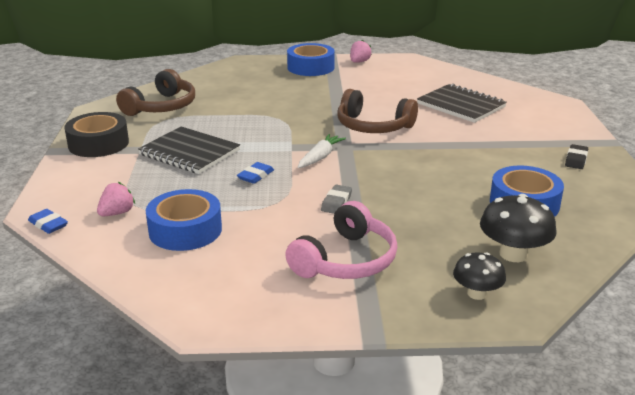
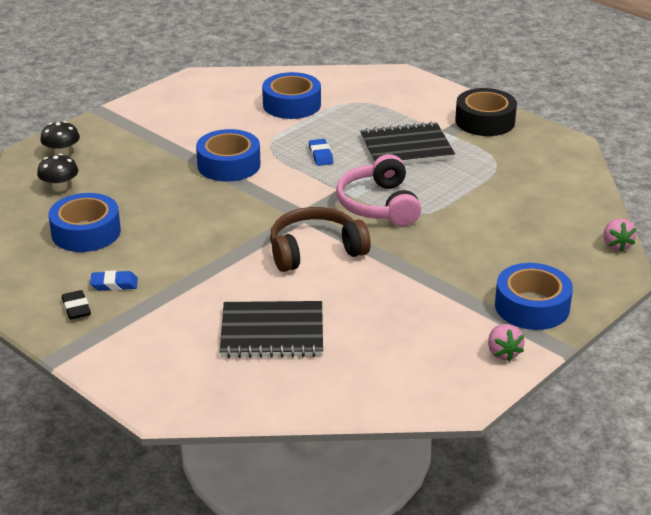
camera: 135 degrees right, 5 degrees up
blue eraser [28,209,68,234] -> blue eraser moved to [90,270,138,291]
pink strawberry [97,182,135,216] -> pink strawberry moved to [603,218,636,252]
brown headphones [116,69,195,116] -> none
pink headphones [285,201,398,279] -> pink headphones moved to [336,154,421,226]
white carrot [298,134,346,168] -> none
grey eraser [321,185,352,214] -> blue tape [196,129,261,182]
black mushroom [480,194,556,262] -> black mushroom [37,154,78,192], size x0.65

